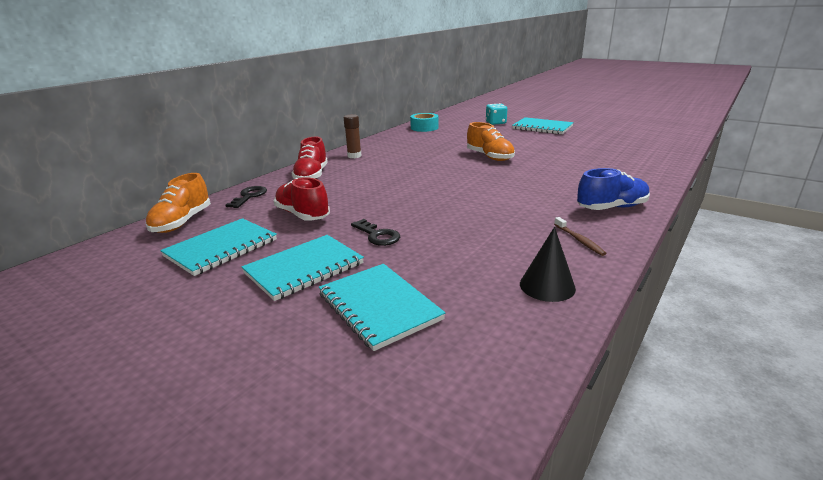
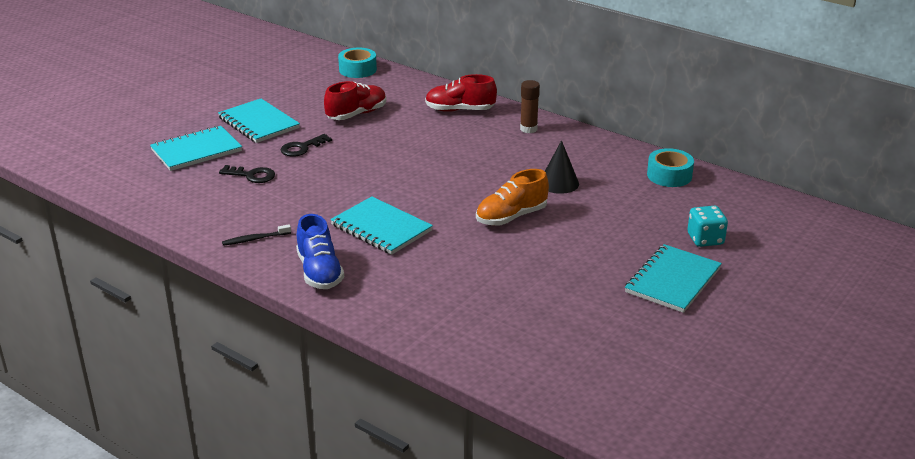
camera: 90 degrees right, 5 degrees up
orange shoe [145,173,211,233] -> turquoise tape [338,48,377,78]
turquoise notebook [160,218,277,276] -> turquoise notebook moved to [330,197,433,255]
black key [226,186,267,208] -> black key moved to [219,165,275,183]
black cone [520,227,576,302] -> black cone moved to [545,140,579,194]
brown toothbrush [554,217,607,256] -> black toothbrush [222,224,291,246]

